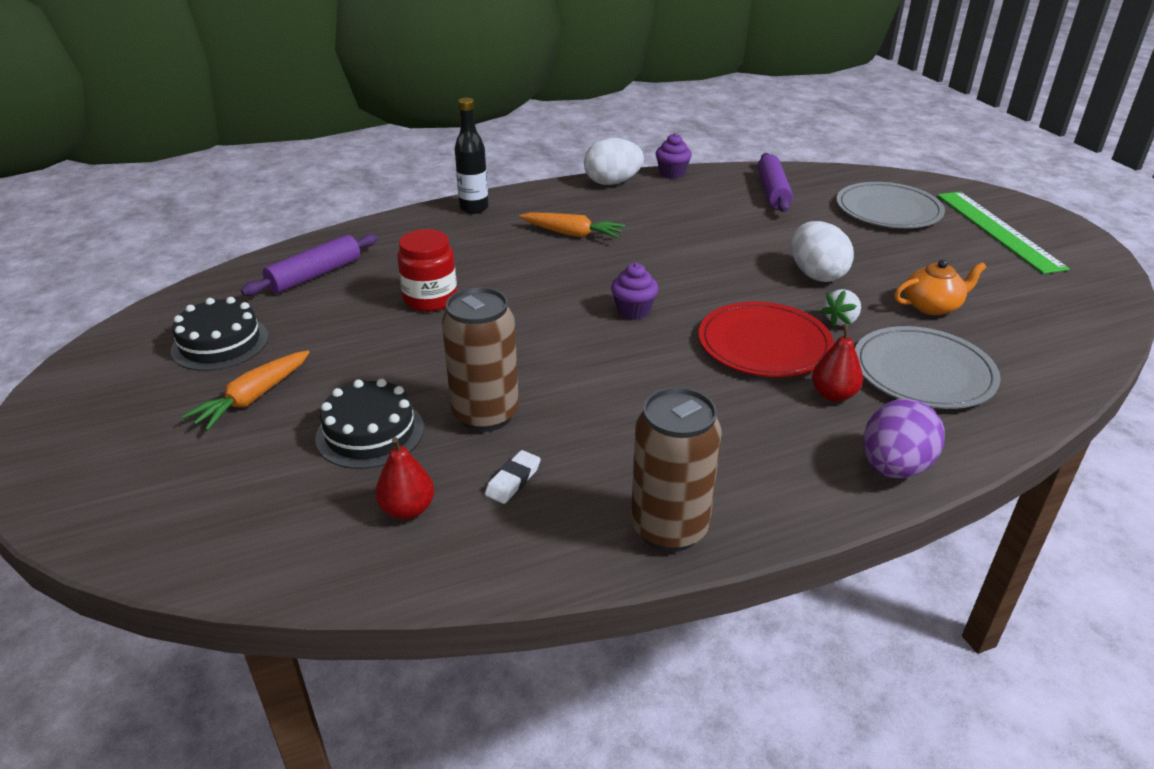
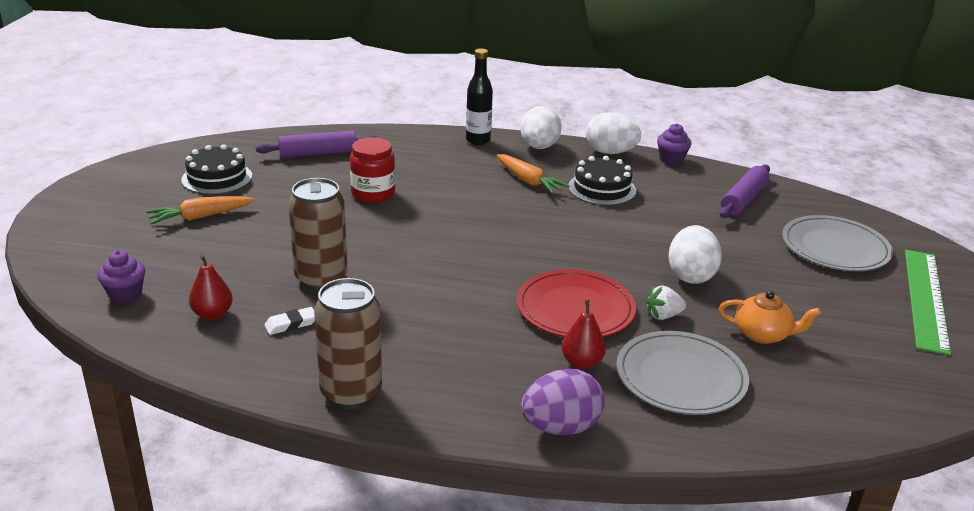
camera: 30 degrees right, 5 degrees down
black cake [315,379,424,469] -> black cake moved to [568,156,636,205]
purple cupcake [611,263,659,320] -> purple cupcake moved to [98,250,145,304]
none -> white egg [520,106,562,149]

